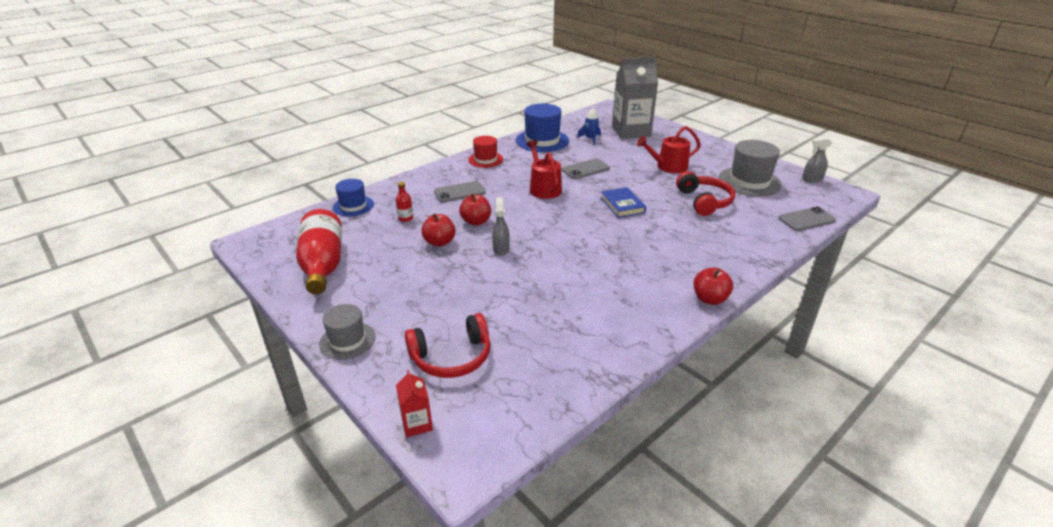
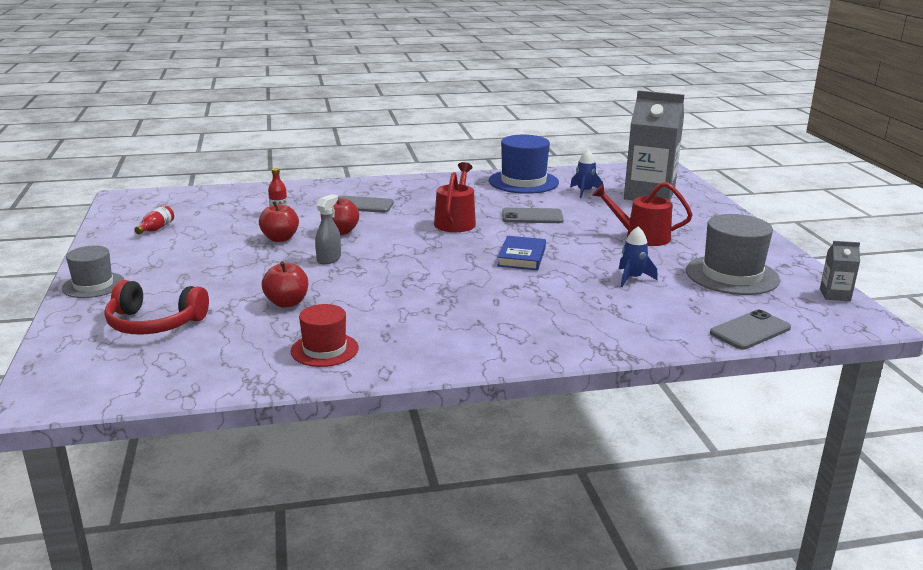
camera: 30 degrees right, 10 degrees down
red bottle [296,209,342,294] -> red bottle [134,205,174,234], size x0.41
blue hat [333,179,374,216] -> none
red carton [396,370,433,437] -> none
red hat [468,136,503,168] -> red hat moved to [291,304,359,367]
red headphones [676,171,735,216] -> blue rocket [619,226,658,287]
red apple [693,267,733,305] -> red apple moved to [262,261,308,308]
grey phone [778,207,836,231] -> grey phone turned 45 degrees counterclockwise [710,310,791,350]
grey spray bottle [802,137,832,183] -> grey carton [820,241,860,301]

